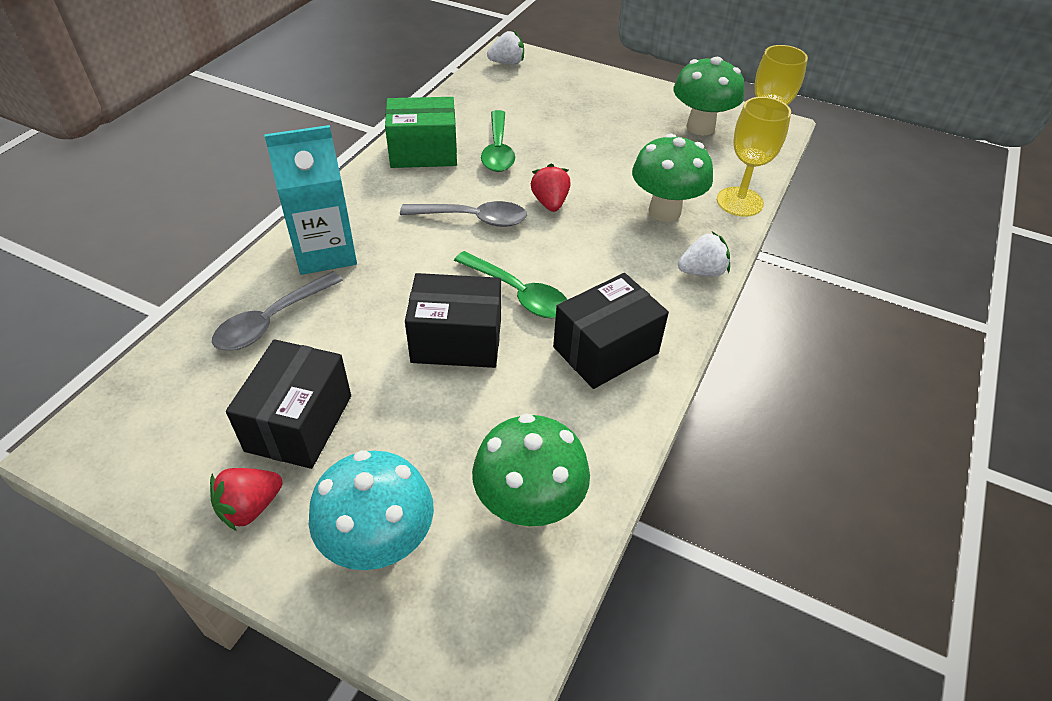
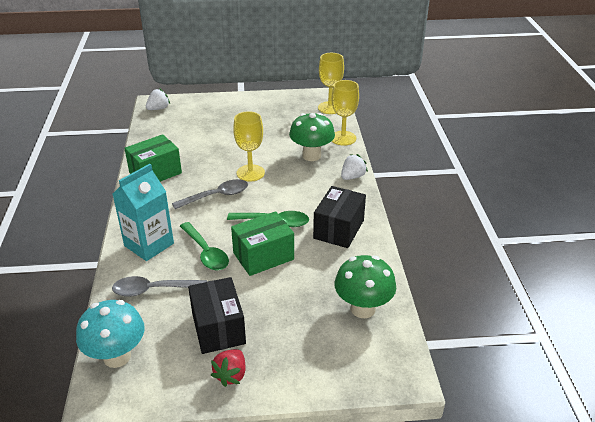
camera: 30 degrees left, 10 degrees down
grey spoon [212,271,343,351] -> grey spoon turned 75 degrees clockwise [112,276,207,297]
turquoise mushroom [309,450,434,570] -> turquoise mushroom moved to [76,300,145,368]
black box [405,273,501,368] -> green box [231,211,294,276]
green spoon [481,110,515,172] -> green spoon moved to [180,222,229,270]
red strawberry [531,163,571,212] -> yellow goblet [233,111,265,182]
green mushroom [673,57,745,135] -> none

